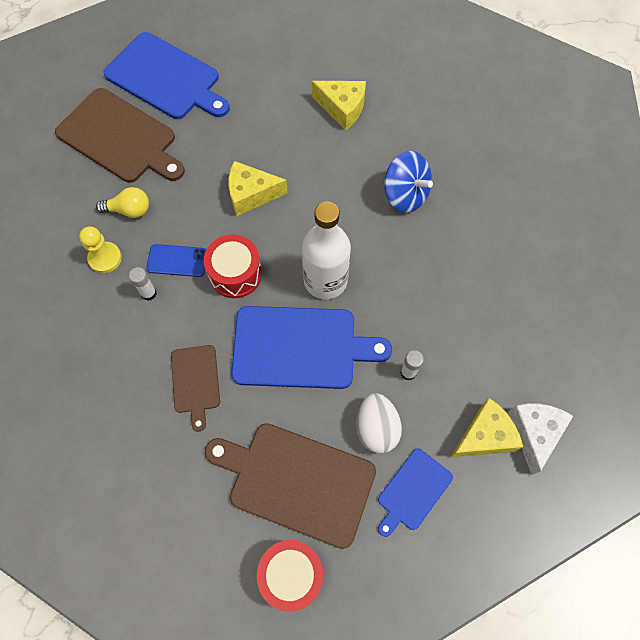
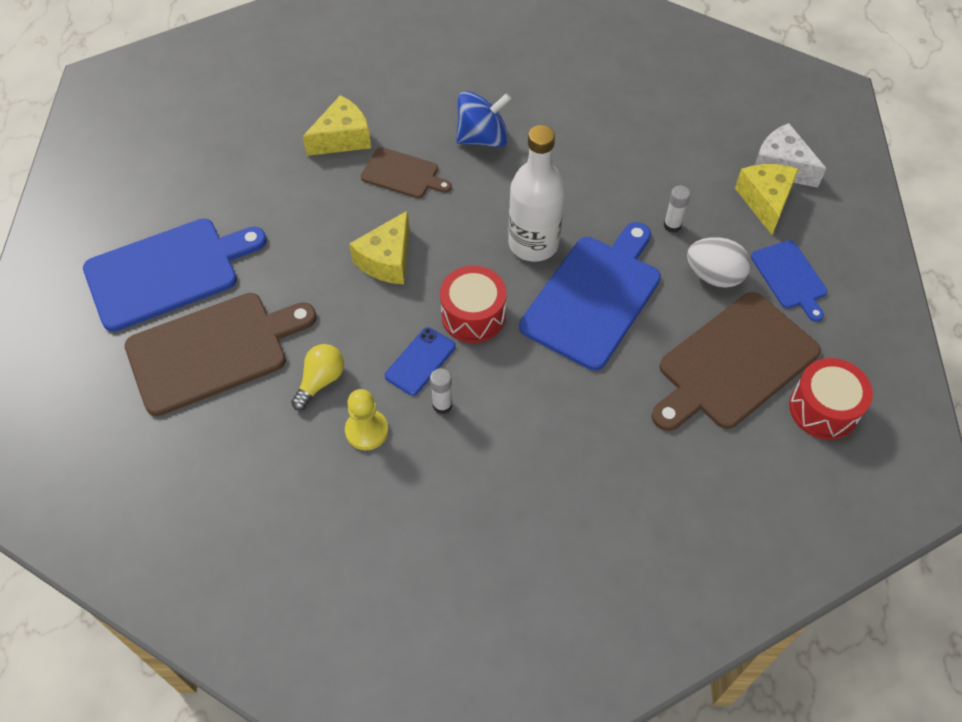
camera: 60 degrees left, 10 degrees down
brown cutting board [171,345,220,431] -> brown cutting board moved to [361,147,452,198]

